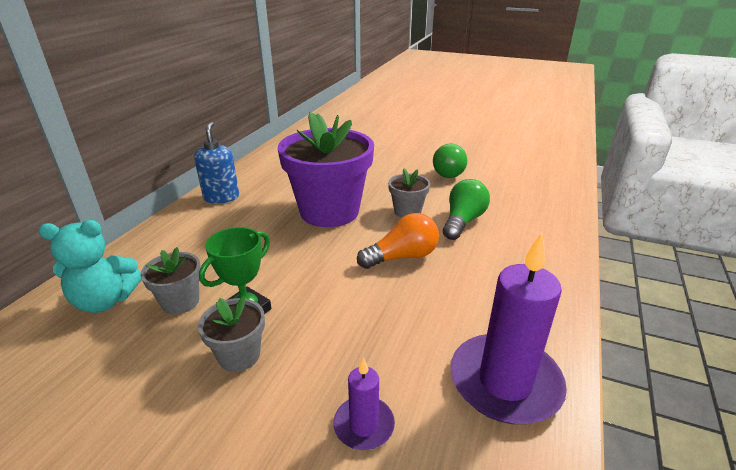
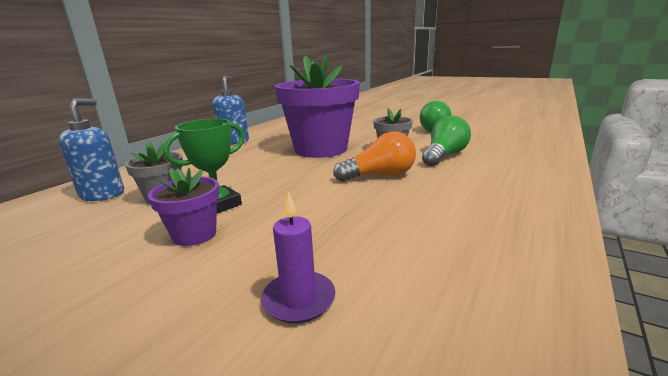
camera: 10 degrees right, 10 degrees down
turquoise teddy bear [38,220,142,313] -> blue soap dispenser [59,99,124,201]
grey flower pot [198,296,265,372] -> purple flower pot [148,168,220,246]
purple candle [451,233,567,424] -> none

